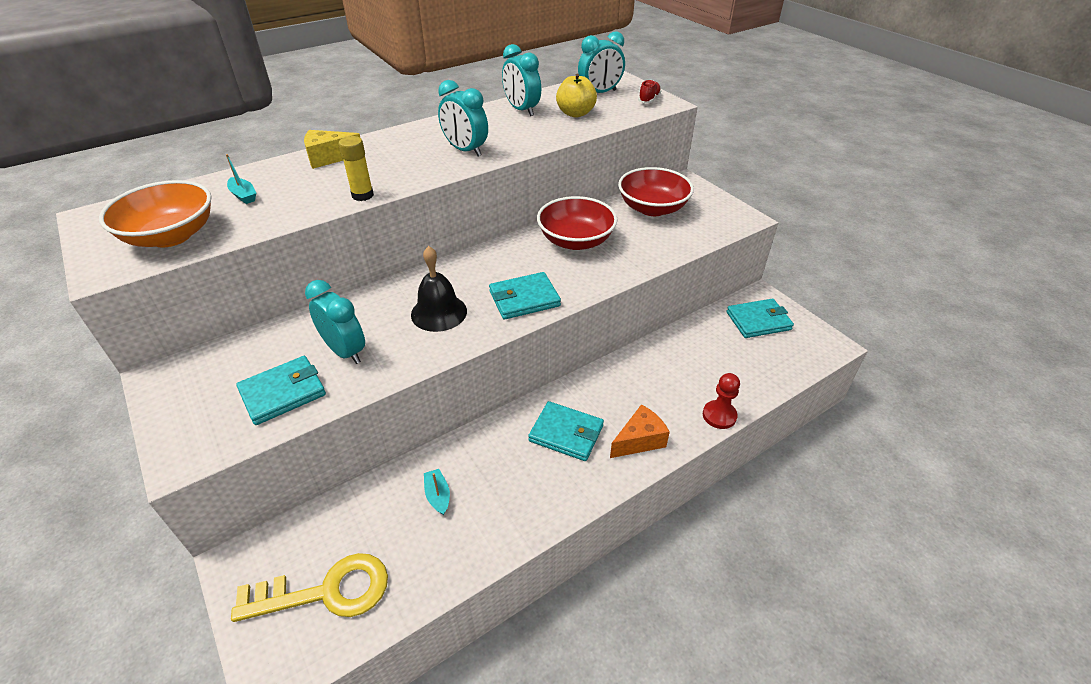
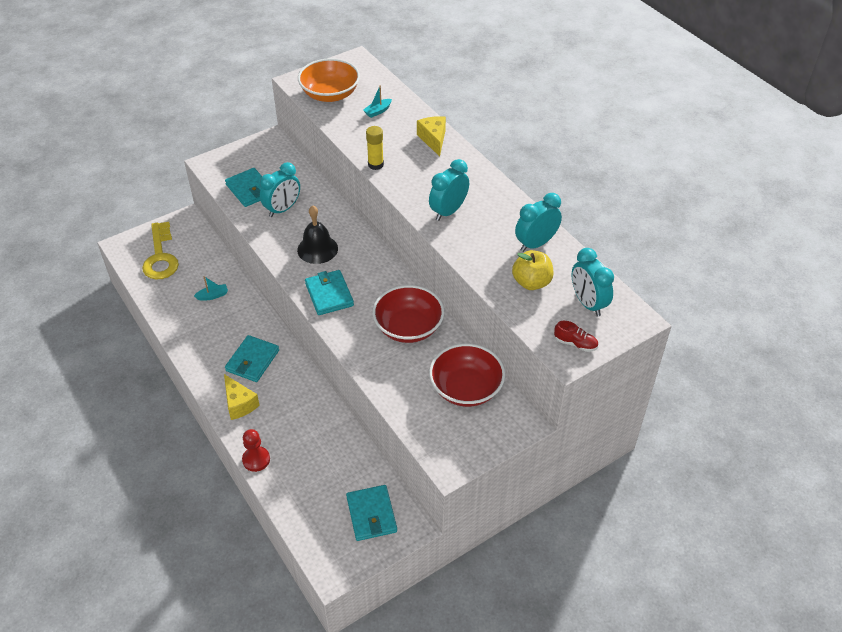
camera: 90 degrees right, 5 degrees up
orange cheese [610,404,670,458] -> yellow cheese [224,374,260,420]

